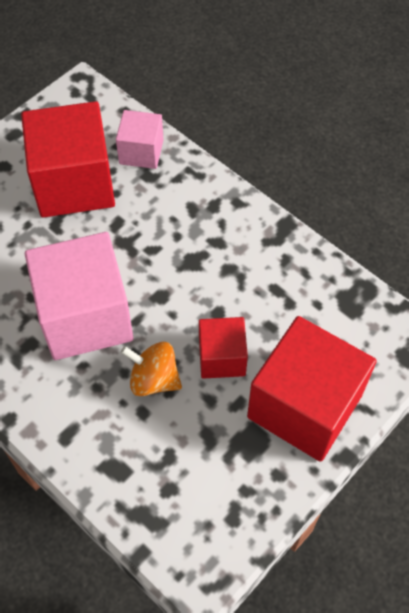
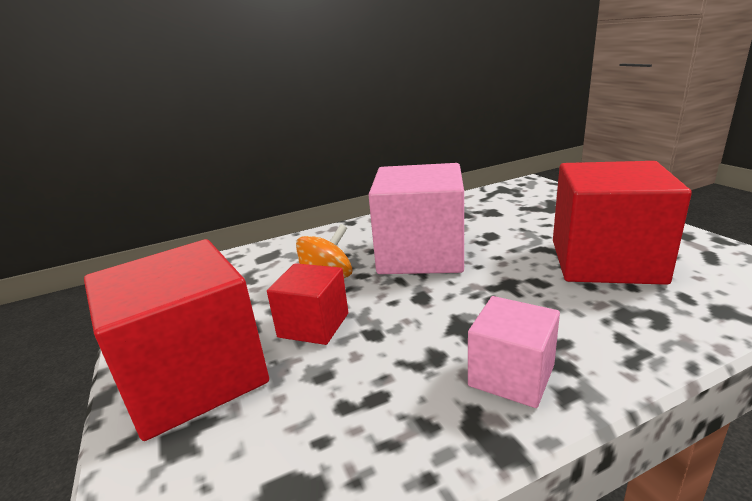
camera: 115 degrees right, 35 degrees down
pink cube [116,110,164,169] -> pink cube moved to [468,296,560,408]

